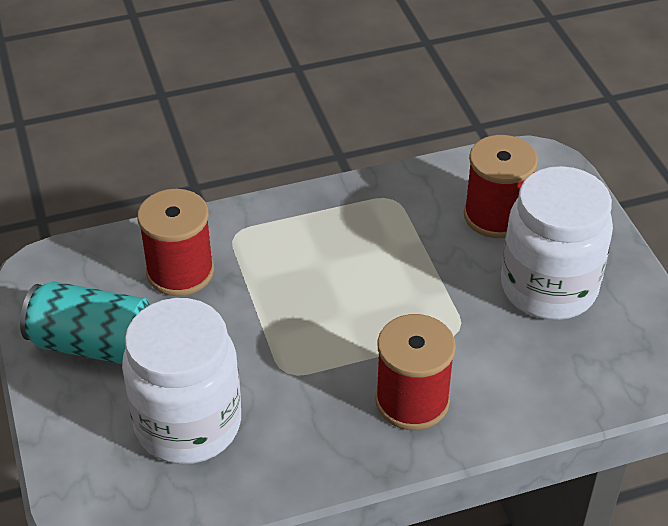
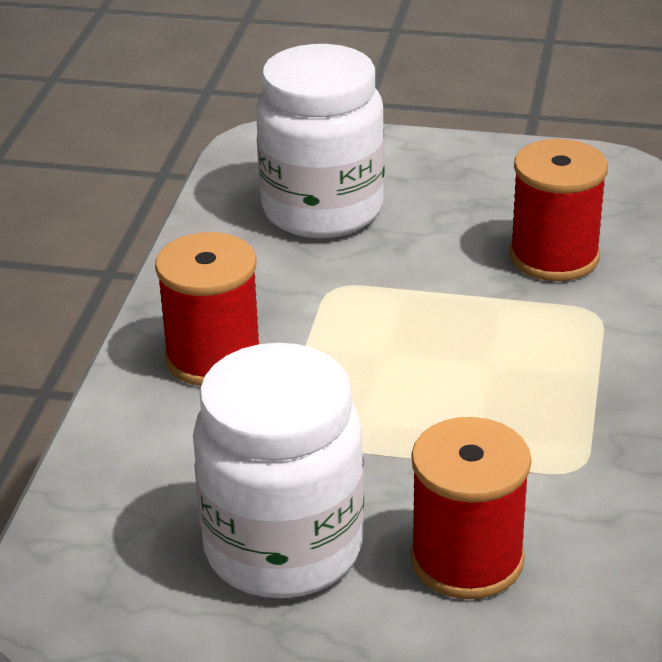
camera: 120 degrees right, 10 degrees down
turquoise can [20,281,150,364] -> none

